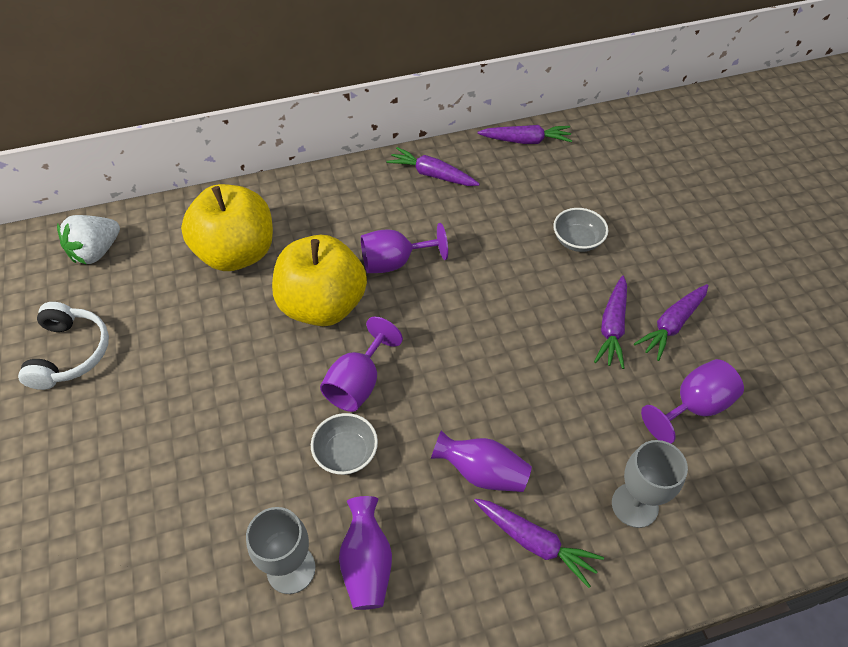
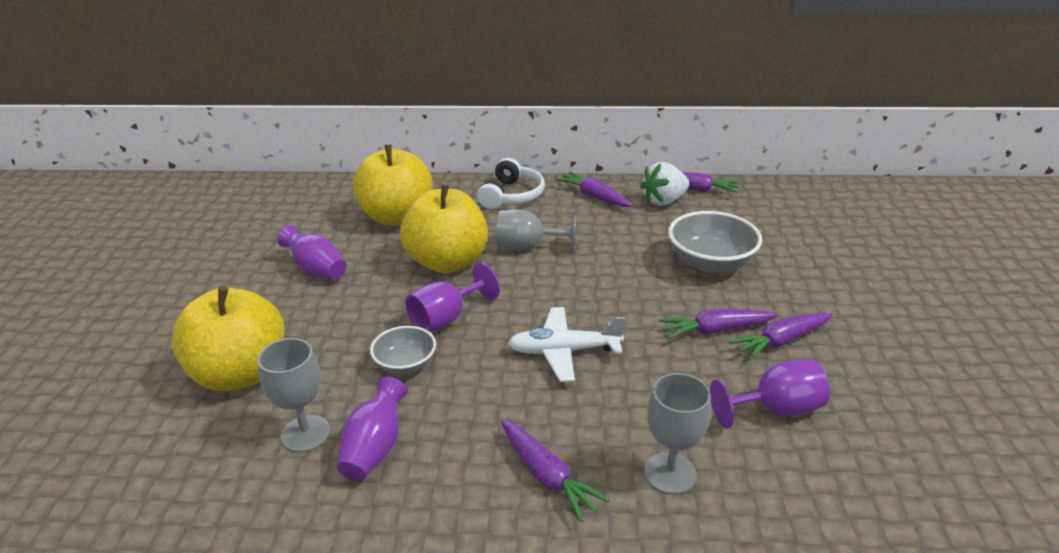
camera: 20 degrees right, 20 degrees down
white headphones [18,302,109,390] -> white headphones moved to [477,158,545,209]
white strawberry [57,215,120,265] -> white strawberry moved to [640,162,689,206]
purple goblet [361,223,448,273] -> grey goblet [496,209,576,251]
purple vase [431,430,532,492] -> purple vase moved to [277,225,346,280]
grey bowl [553,208,608,252] -> grey bowl [668,211,762,273], size x1.66
purple carrot [594,276,627,369] -> purple carrot turned 45 degrees clockwise [659,309,778,339]
none -> yellow apple [171,286,285,391]
none -> white plane [508,307,625,382]

